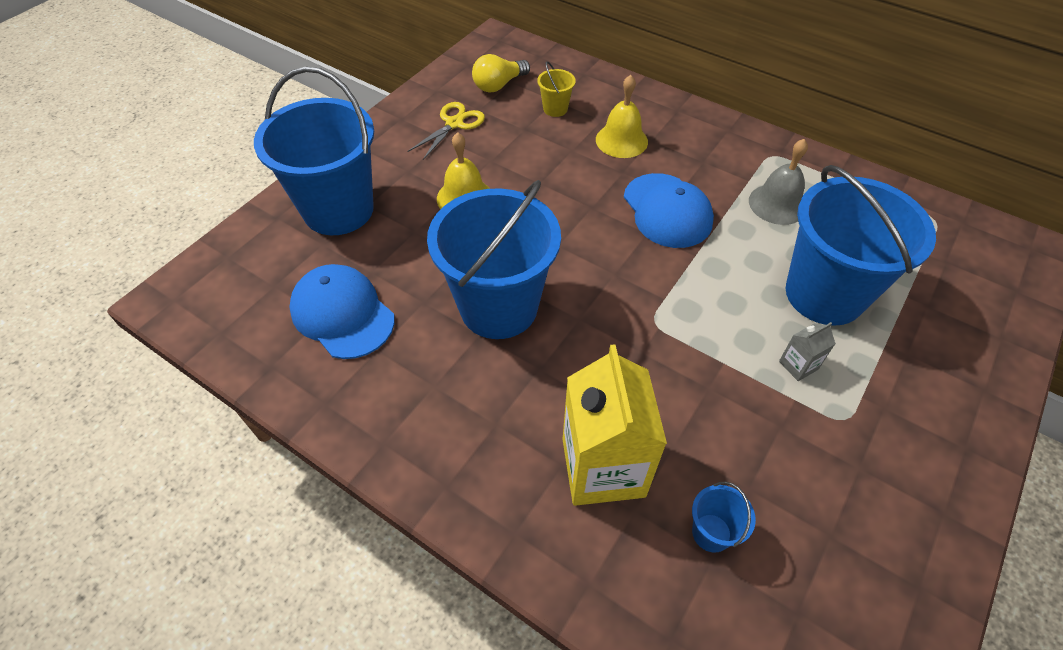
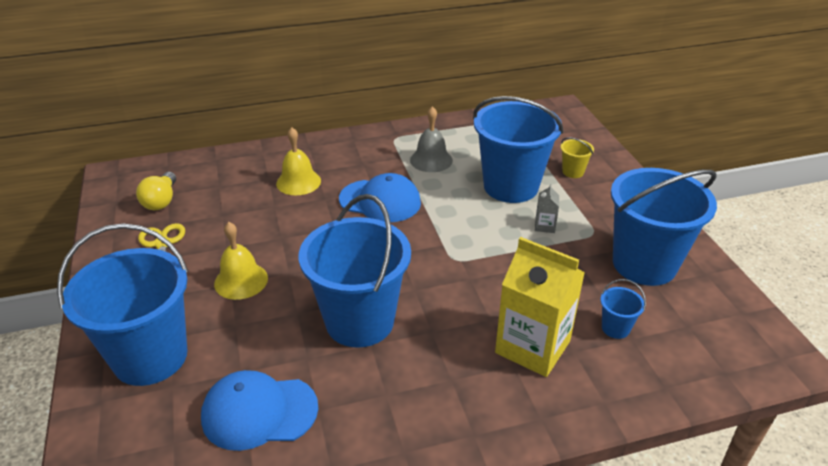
camera: 50 degrees left, 15 degrees down
yellow bucket [537,61,576,117] -> yellow bucket moved to [561,137,594,178]
none -> blue bucket [611,168,717,286]

